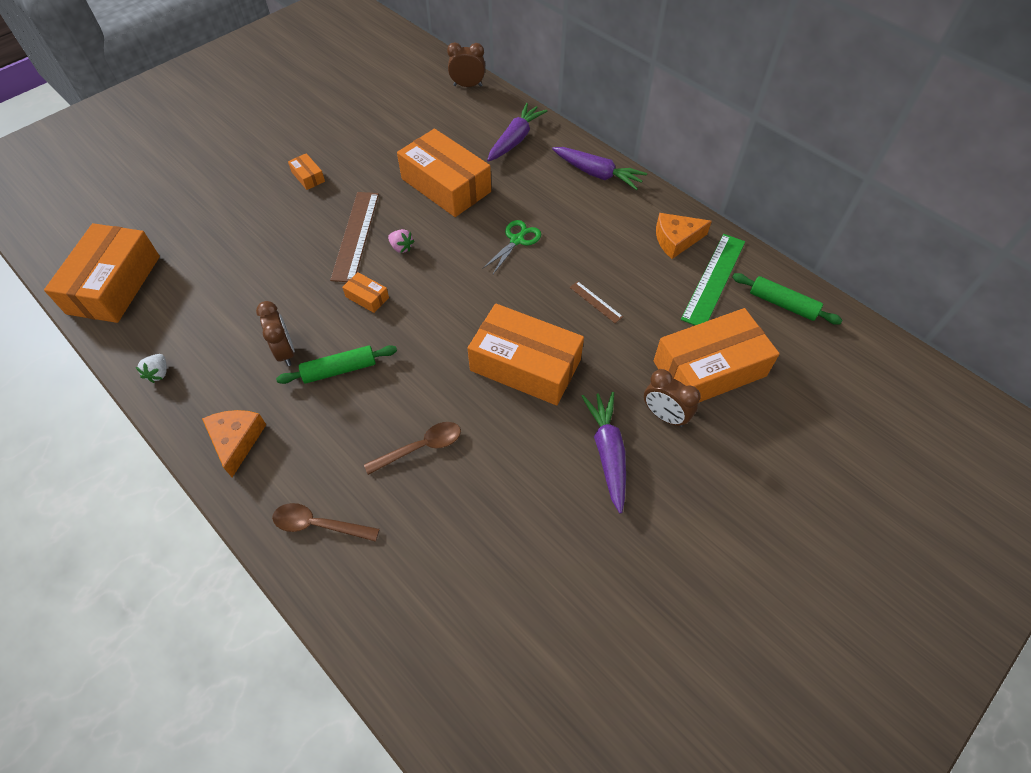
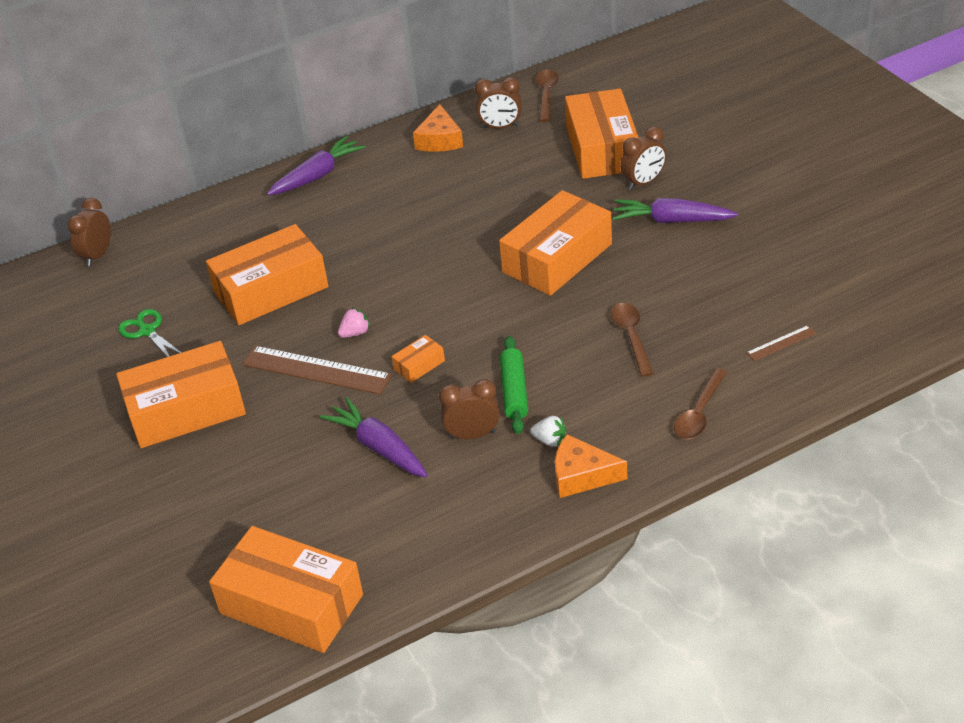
camera: 70 degrees left, 15 degrees down
white strawberry [136,354,167,383] -> white strawberry moved to [530,416,566,447]
orange box [288,153,325,190] -> orange box [116,341,246,448], size x2.40
green scissors [483,220,541,274] -> green scissors moved to [118,309,181,357]
purple carrot [487,103,547,162] -> purple carrot moved to [320,397,428,477]
brown ruler [570,281,623,323] -> brown ruler moved to [746,325,817,361]
green ruler [681,234,745,325] -> brown clock [475,77,522,129]
green rolling pin [732,273,843,325] -> brown spoon [536,70,559,122]

